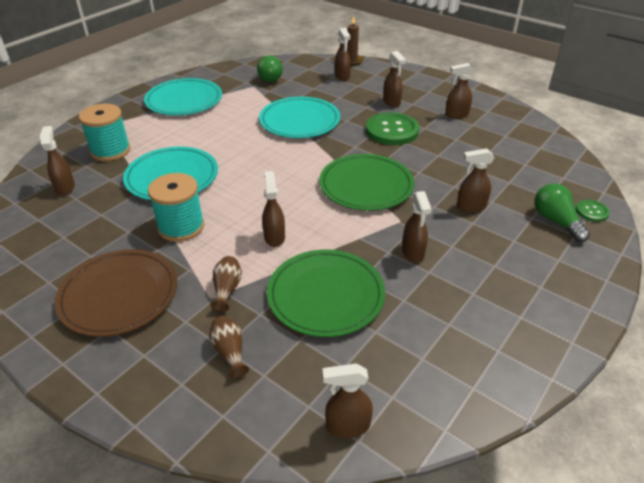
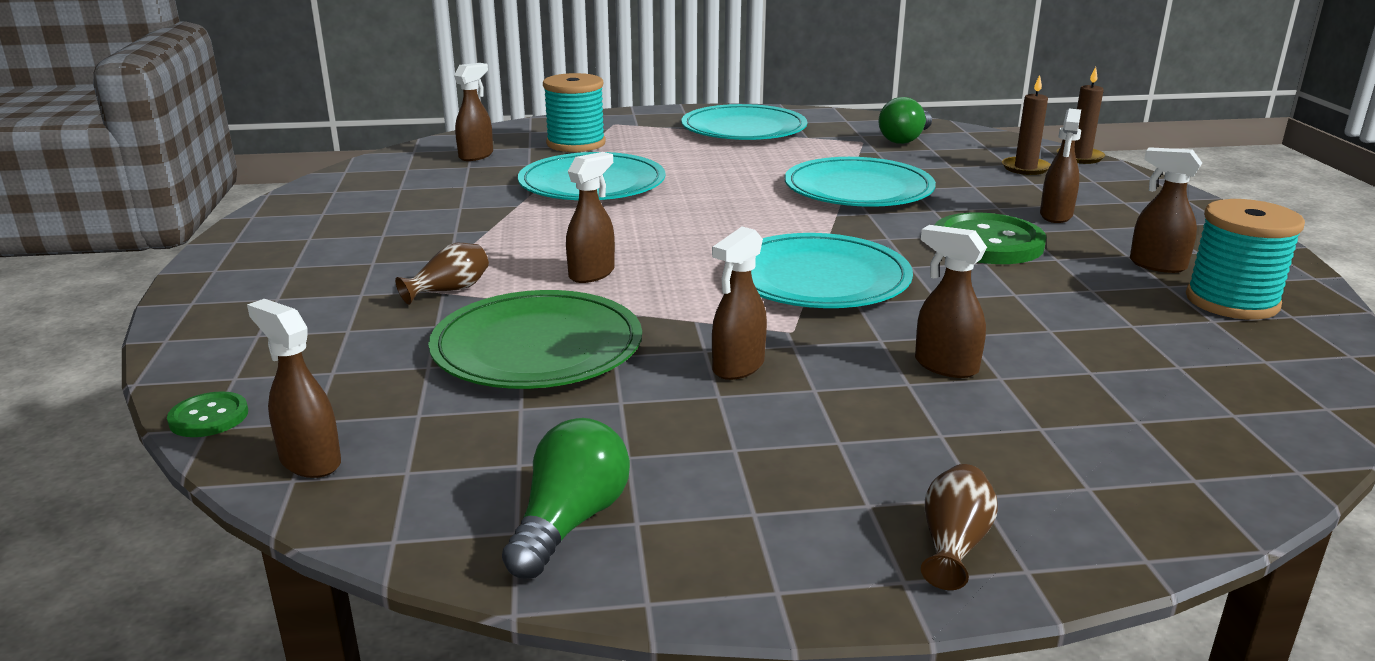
camera: 45 degrees right, 15 degrees down
brown plate [55,249,177,337] -> none
turquoise spool [148,173,204,242] -> turquoise spool moved to [1186,199,1305,320]
brown vase [209,316,249,378] -> brown vase moved to [921,464,998,590]
green plate [319,154,414,211] -> turquoise plate [751,233,913,308]
brown spray bottle [335,28,351,81] -> brown candle [1002,75,1051,175]
green light bulb [534,183,590,242] -> green light bulb moved to [502,418,630,579]
green button [576,200,610,222] -> green button moved to [167,391,248,437]

